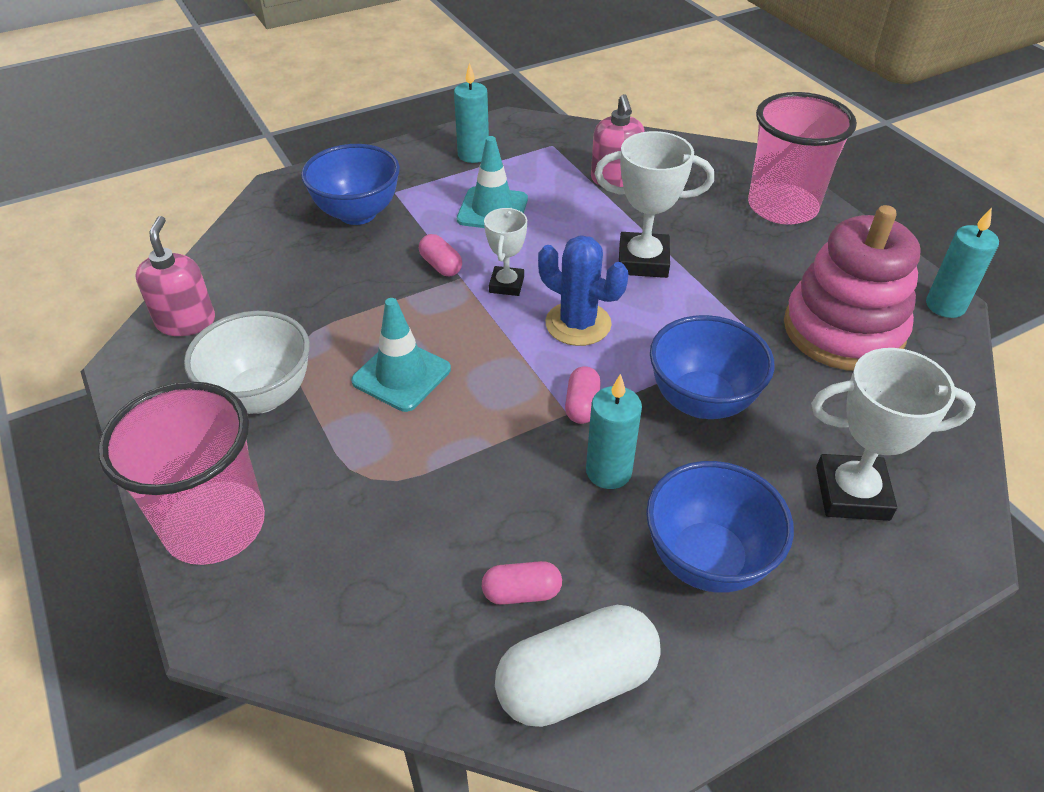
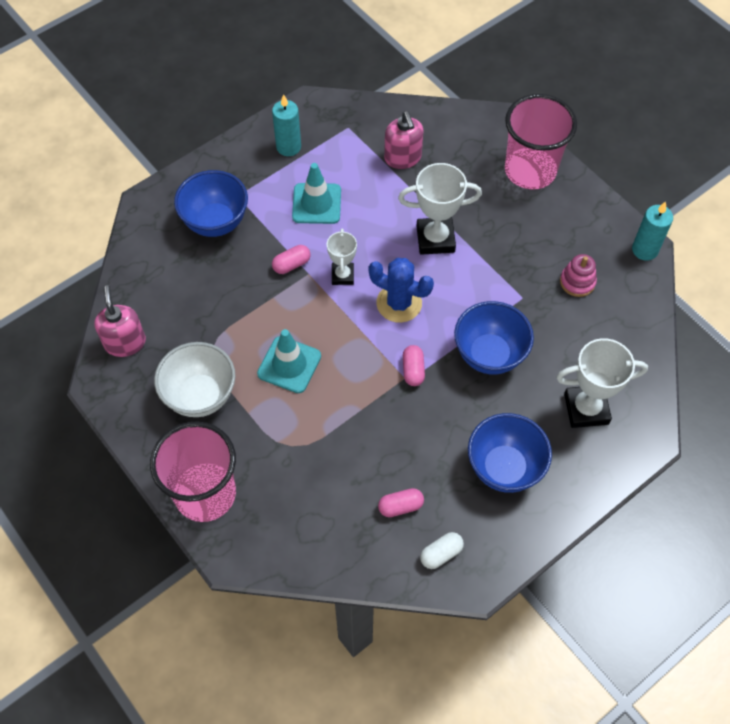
camera: 10 degrees left, 15 degrees up
pink capsule [419,234,462,276] -> pink capsule turned 75 degrees counterclockwise [272,245,311,274]
white capsule [495,605,661,727] -> white capsule [420,532,464,569], size x0.51
turquoise candle [586,374,642,489] -> none
pink stacking toy [784,205,921,371] -> pink stacking toy [560,254,597,297], size x0.44

